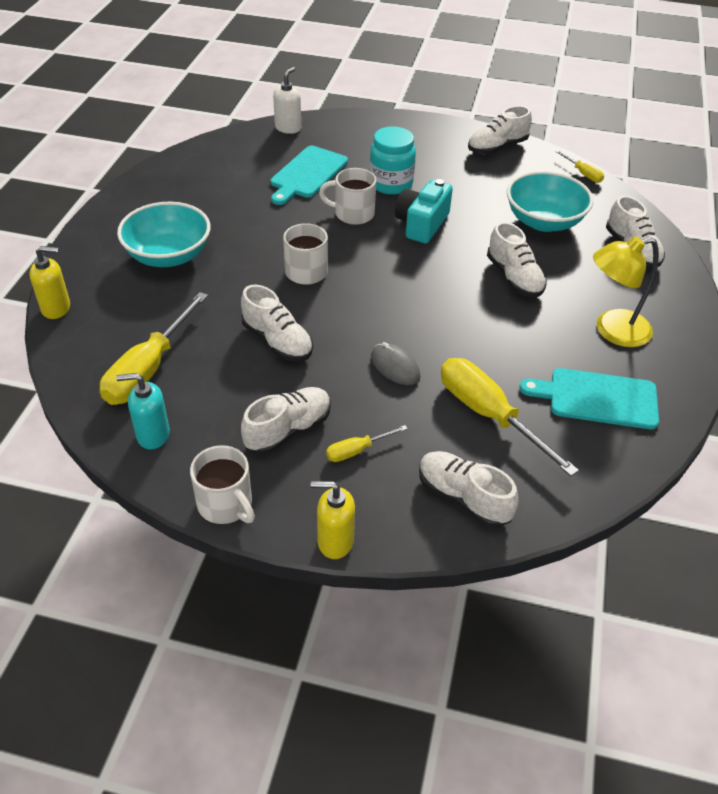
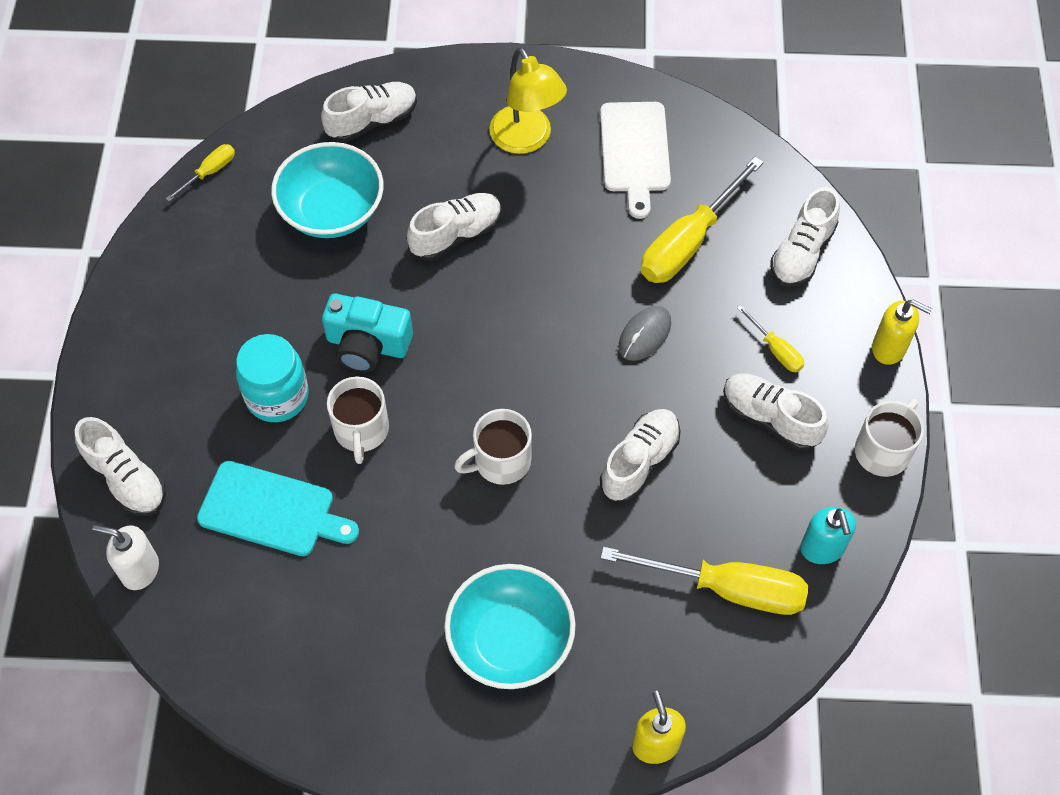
camera: 100 degrees left, 15 degrees up
yellow soap dispenser [311,481,355,559] -> yellow soap dispenser turned 60 degrees counterclockwise [872,300,932,365]
white shoe [468,106,532,154] -> white shoe moved to [75,417,166,516]
turquoise cutting board [519,368,659,429] -> white cutting board [600,102,671,219]

